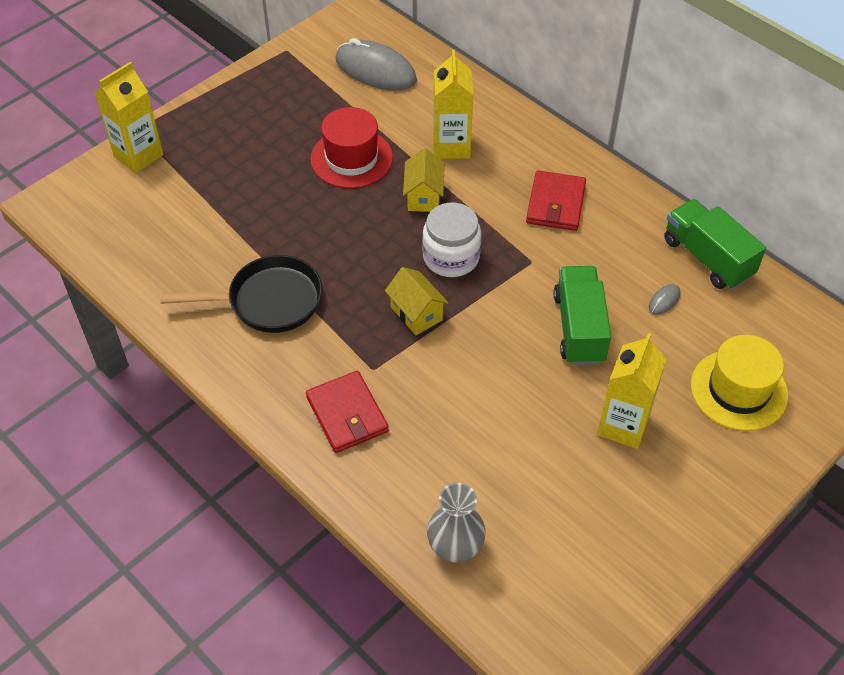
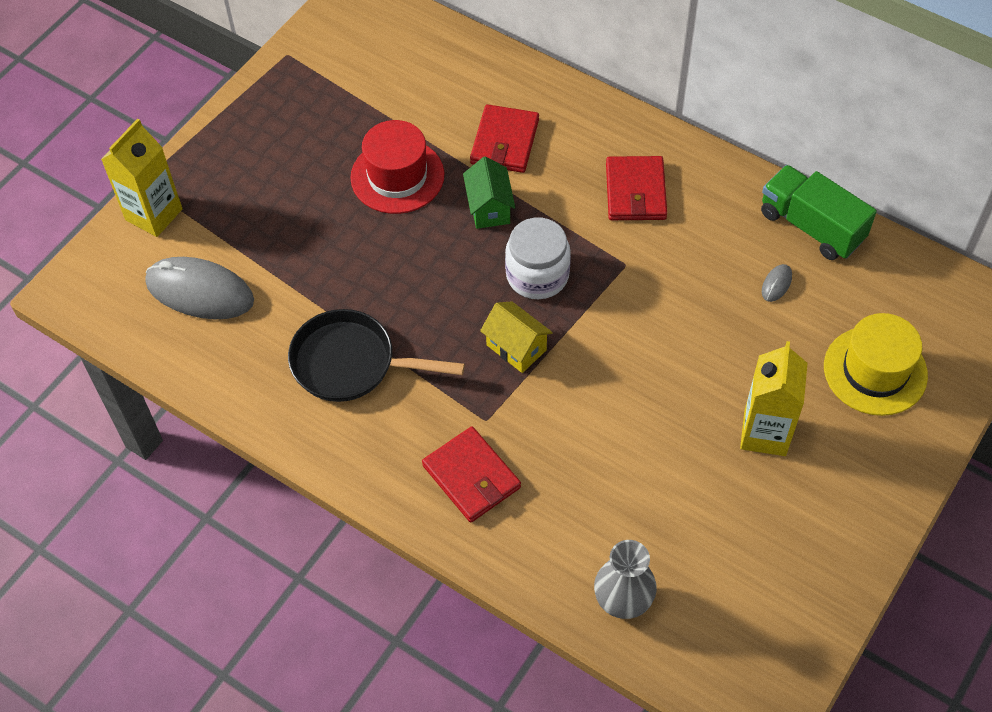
camera: 10 degrees left, 5 degrees up
black pan [160,255,322,333] -> black pan turned 150 degrees counterclockwise [288,309,465,402]
grey mouse [336,38,417,91] -> grey mouse moved to [145,257,254,319]
yellow house [403,148,445,212] -> green house [463,157,515,229]
yellow carton [433,50,473,159] -> red wallet [470,104,539,173]
green truck [553,266,611,365] -> none

